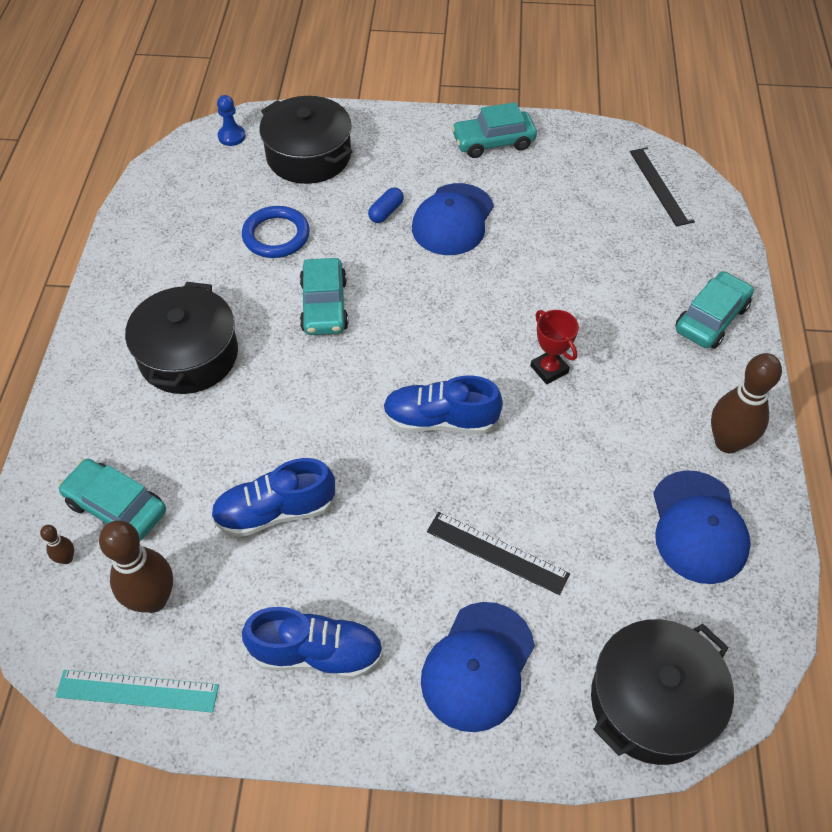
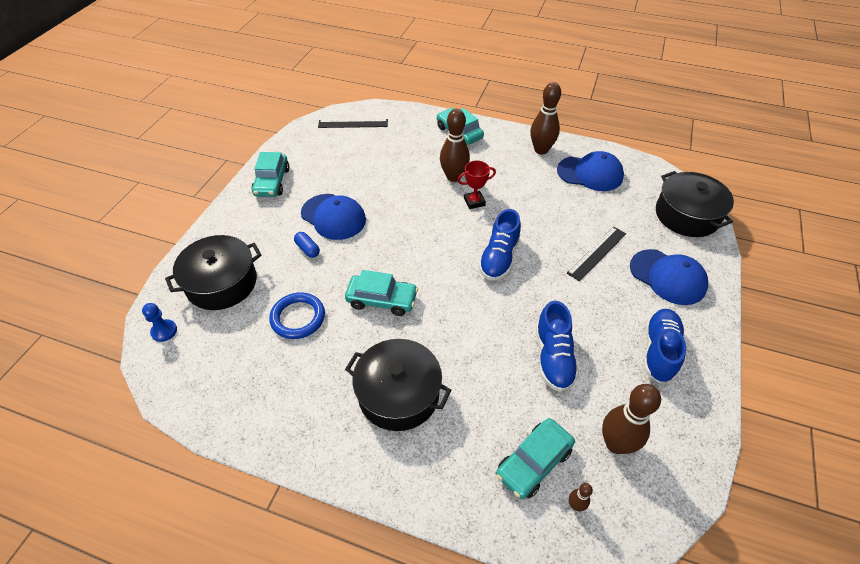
camera: 75 degrees left, 5 degrees down
turquoise ruler [56,670,219,713] -> none
none -> brown bowling pin [440,109,470,182]

